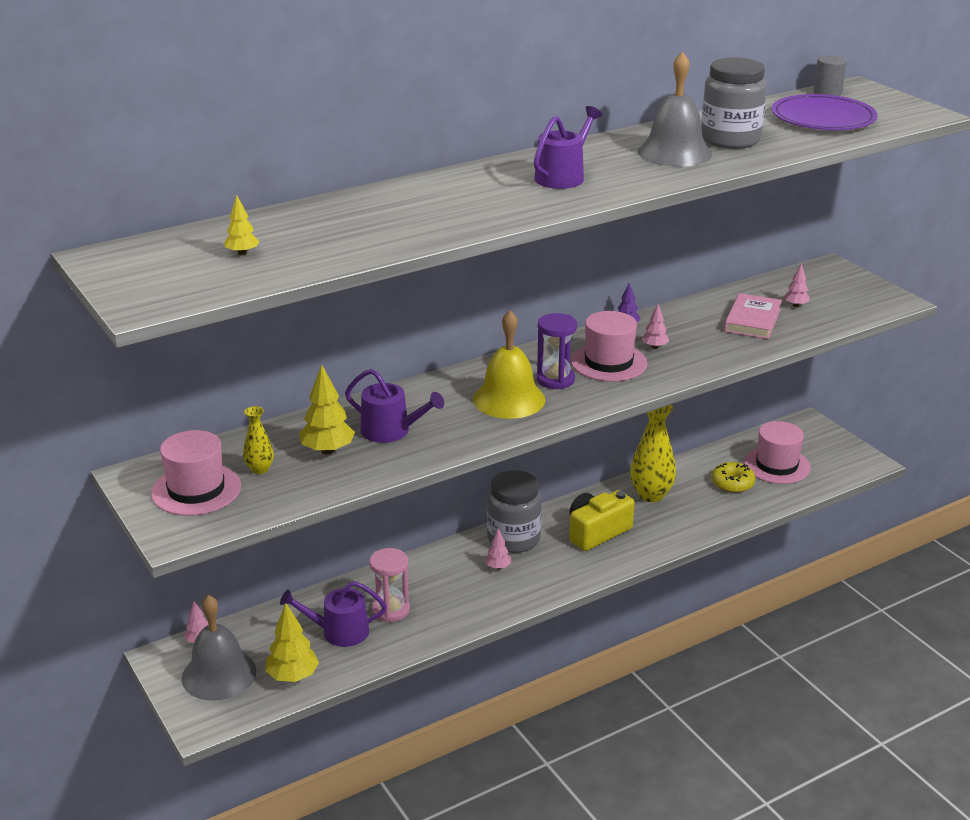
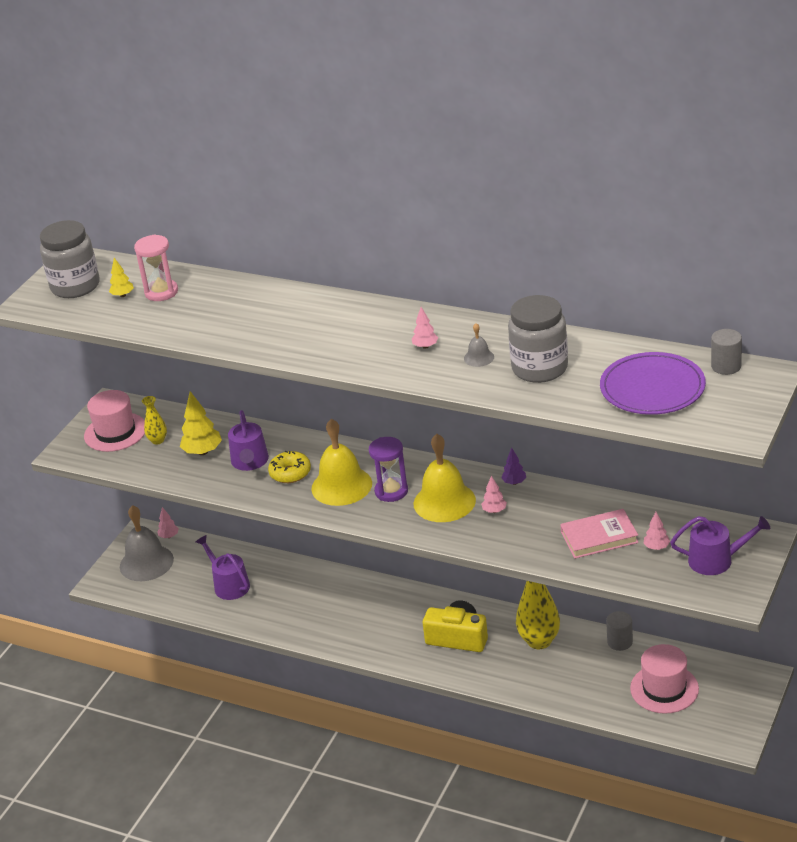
camera: 60 degrees right, 5 degrees up
yellow tree [265,603,319,682] -> none
pink hourglass [369,548,410,622] -> pink hourglass moved to [134,234,178,301]
pink tree [485,528,511,569] -> pink tree moved to [412,307,438,349]
grey jar [487,470,542,553] -> grey jar moved to [40,220,100,298]
purple watering can [534,106,602,189] -> purple watering can moved to [670,516,771,575]
pink hat [571,311,647,382] -> yellow bell [413,434,476,522]
grey bell [638,52,712,167] -> grey bell [464,323,494,367], size x0.45
yellow donut [712,462,755,493] -> yellow donut moved to [268,451,311,483]
none -> grey cylinder [606,611,633,651]

